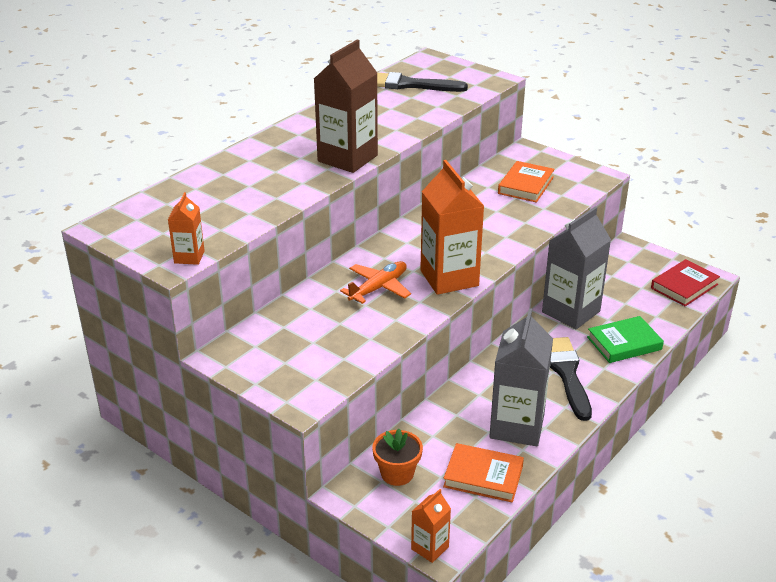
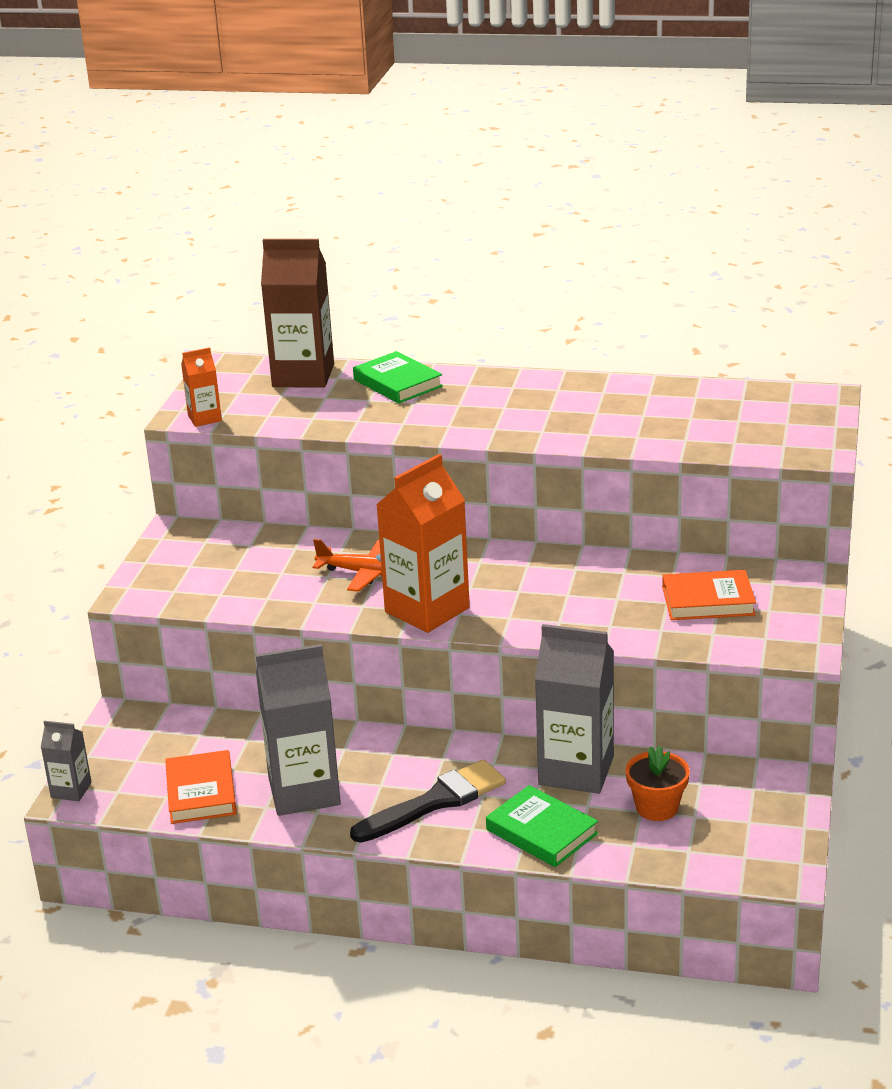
camera: 65 degrees right, 5 degrees down
brown carton [314,40,378,173] -> brown carton moved to [261,239,334,388]
orange flower pot [372,429,423,486] -> orange flower pot moved to [625,746,690,821]
black brush [377,72,468,92] -> none
orange carton [411,489,451,563] -> grey carton [41,721,92,801]
red book [651,259,720,306] -> none
none -> green book [353,351,443,404]

